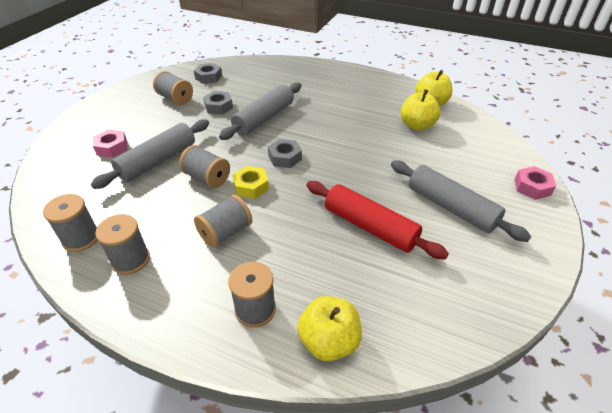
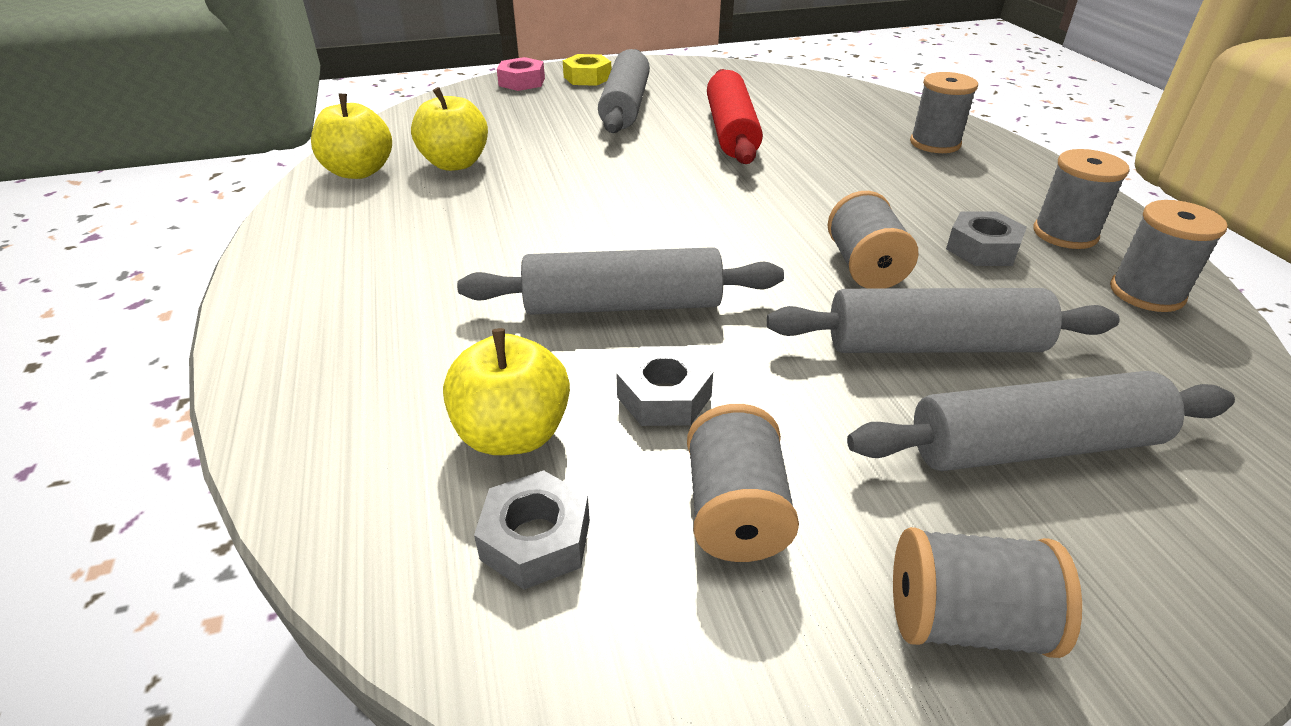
camera: 130 degrees left, 5 degrees down
pink nut [93,129,128,158] -> grey rolling pin [847,371,1235,471]
grey spool [194,195,252,248] -> grey spool moved to [893,527,1082,658]
yellow nut [233,166,269,199] -> yellow nut moved to [563,54,611,86]
grey nut [268,139,302,168] -> grey nut moved to [946,211,1027,266]
yellow apple [297,296,362,361] -> yellow apple moved to [443,328,570,455]

